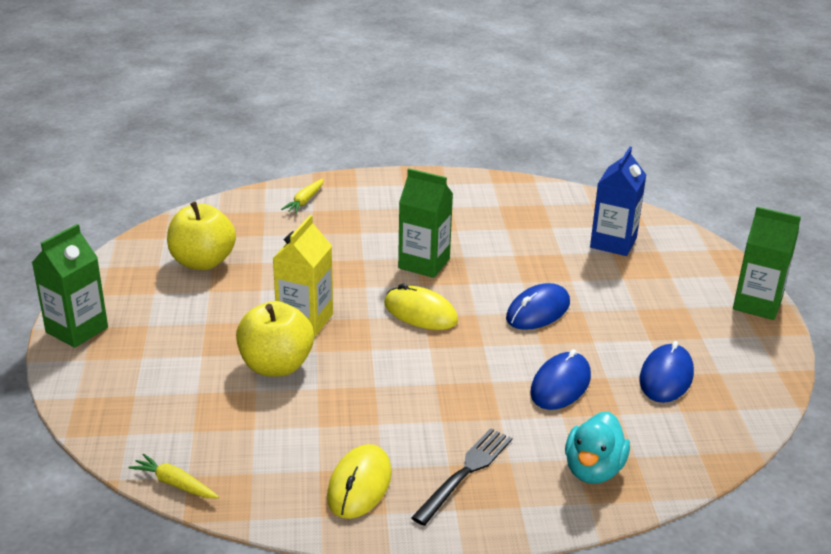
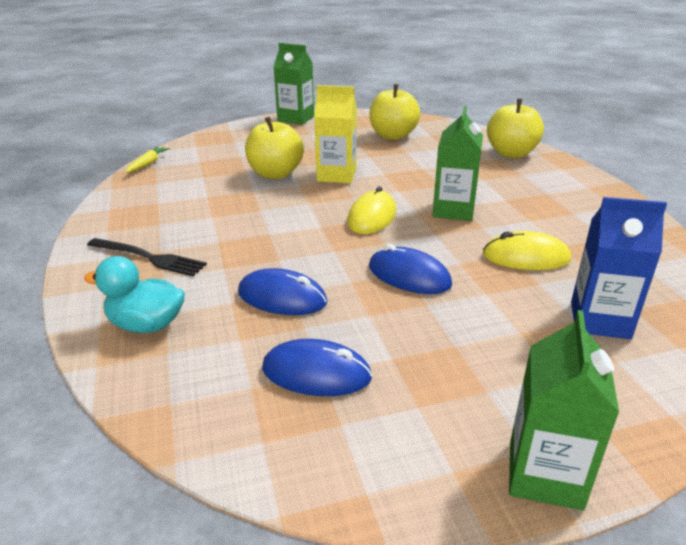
camera: 80 degrees right, 0 degrees up
yellow carrot [281,179,324,213] -> yellow apple [487,99,544,158]
yellow mouse [327,444,392,519] -> yellow mouse moved to [483,231,571,270]

